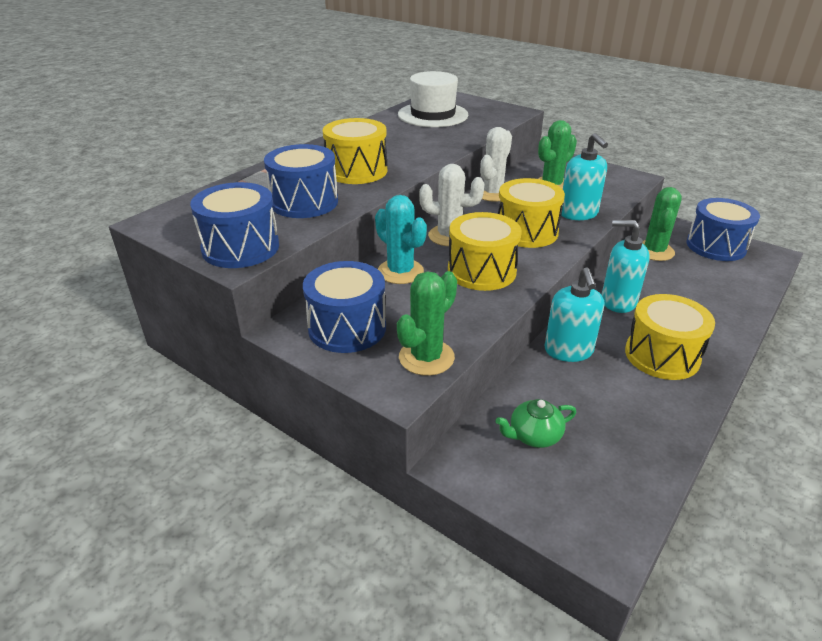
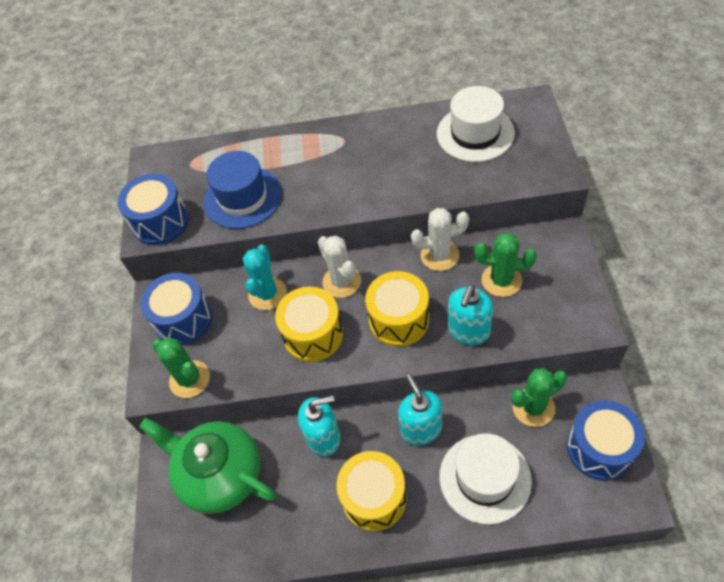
camera: 55 degrees right, 20 degrees up
blue drum [264,144,338,218] -> blue hat [204,151,282,229]
yellow drum [323,118,387,184] -> none
green cactus [397,271,457,376] -> green cactus turned 45 degrees clockwise [152,338,210,398]
green teapot [496,399,576,448] -> green teapot [139,418,276,514], size x2.21
turquoise soap dispenser [545,267,604,362] -> turquoise soap dispenser turned 150 degrees counterclockwise [298,395,341,457]
none -> white hat [439,433,532,525]

